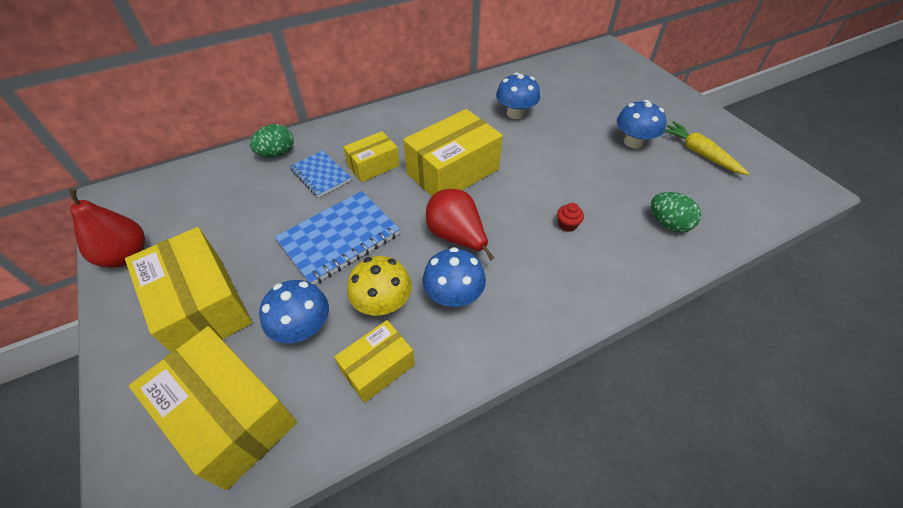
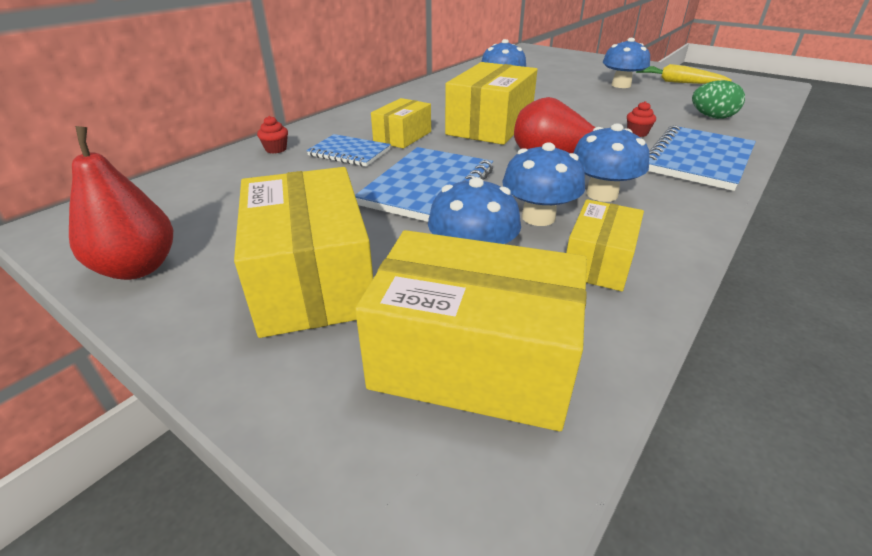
camera: 25 degrees left, 15 degrees down
yellow box [125,227,252,352] -> yellow box turned 45 degrees clockwise [234,167,373,338]
green egg [250,124,294,158] -> red cupcake [257,116,288,154]
yellow mushroom [347,256,412,315] -> blue mushroom [502,142,585,226]
none -> blue notebook [648,125,756,191]

